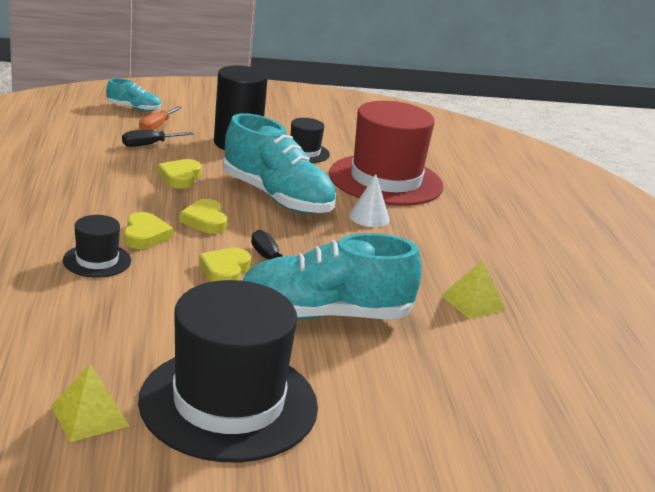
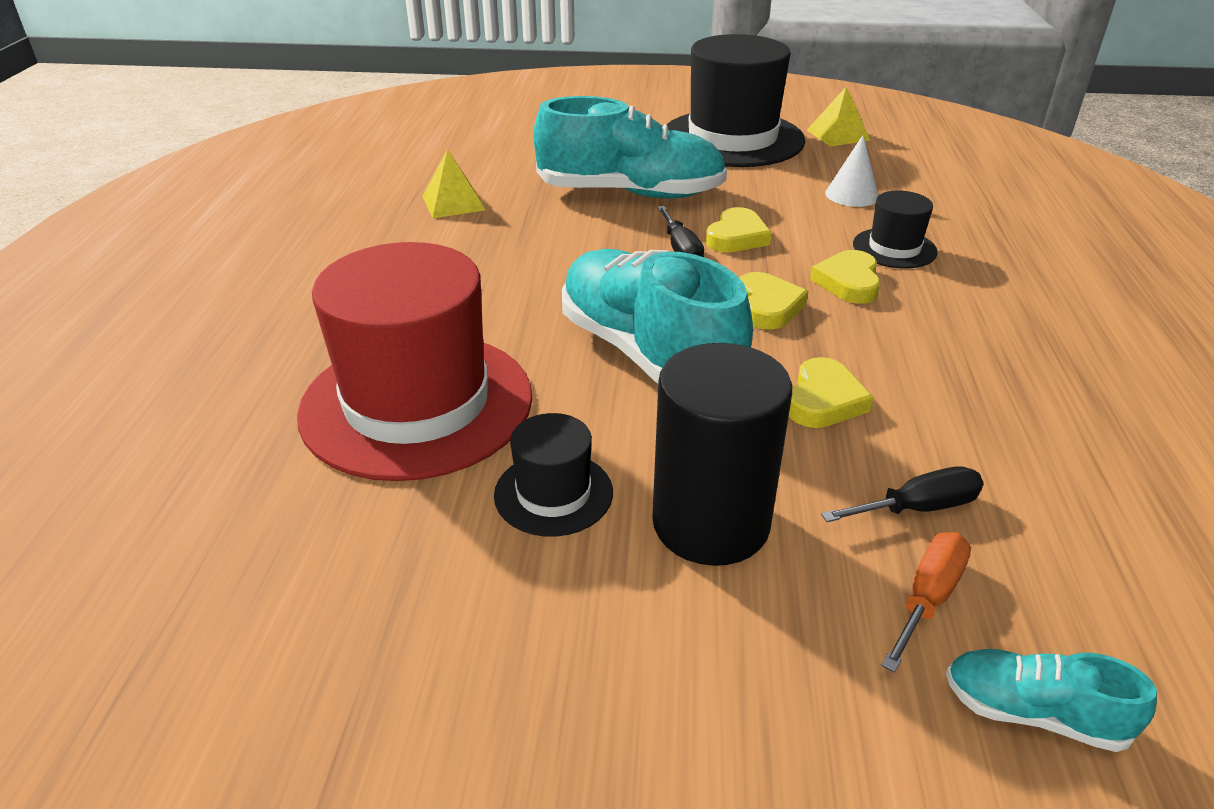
camera: 165 degrees left, 10 degrees up
white cone [349,174,390,227] -> white cone moved to [825,135,879,207]

